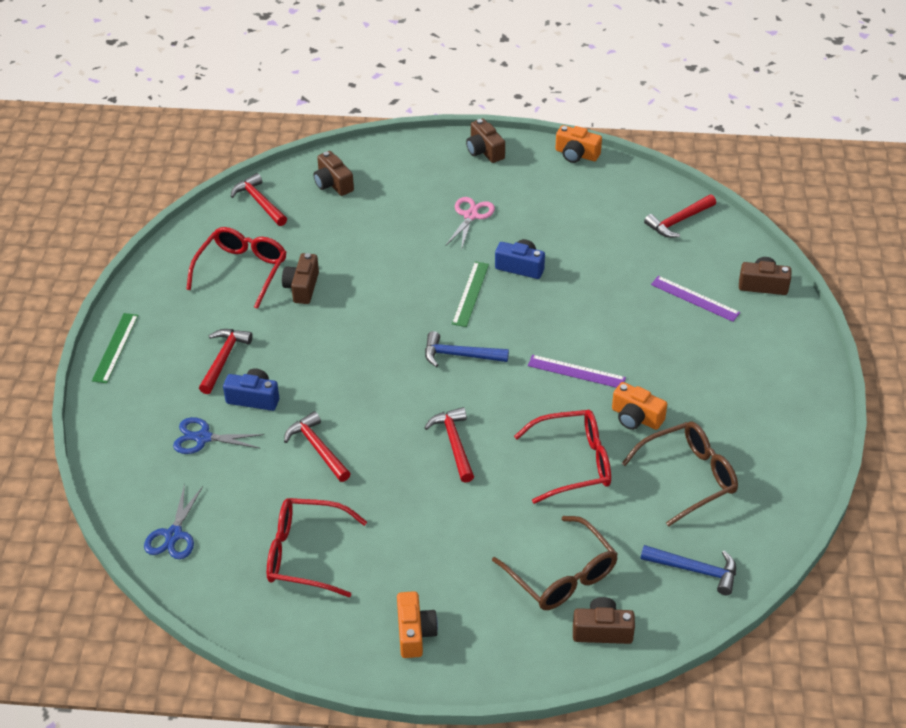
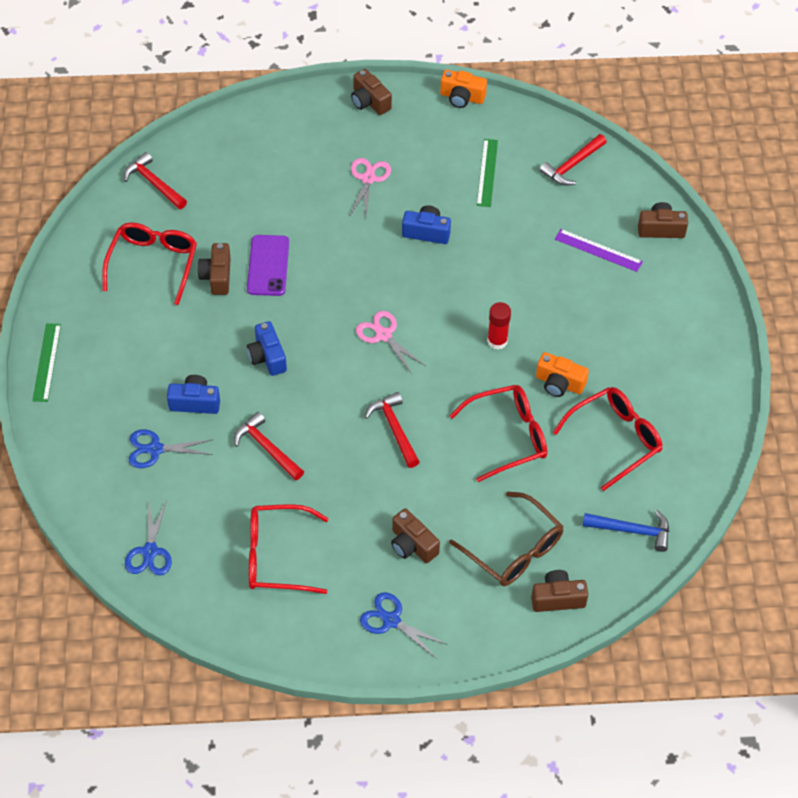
camera: 10 degrees left, 10 degrees up
red hammer [199,329,253,394] -> none
brown camera [313,151,354,196] -> brown camera moved to [391,508,440,563]
orange camera [397,591,438,658] -> blue scissors [360,592,448,658]
blue hammer [425,331,509,367] -> pink scissors [356,311,425,374]
green ruler [452,261,489,327] -> green ruler moved to [477,139,498,207]
purple ruler [528,355,626,388] -> red glue stick [487,302,511,349]
brown glasses [622,421,738,526] -> red glasses [553,387,663,491]
none -> purple phone [247,235,289,296]
none -> blue camera [247,321,287,376]

